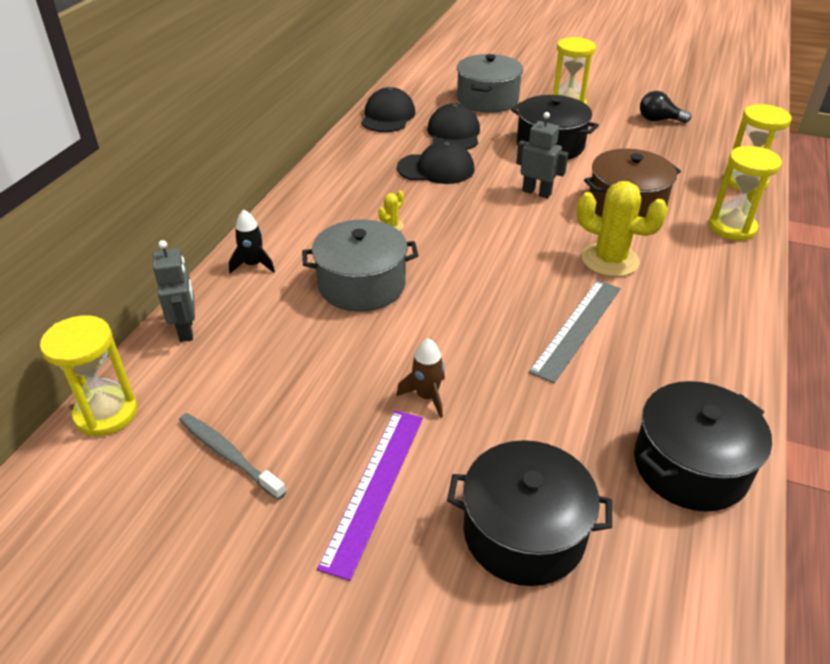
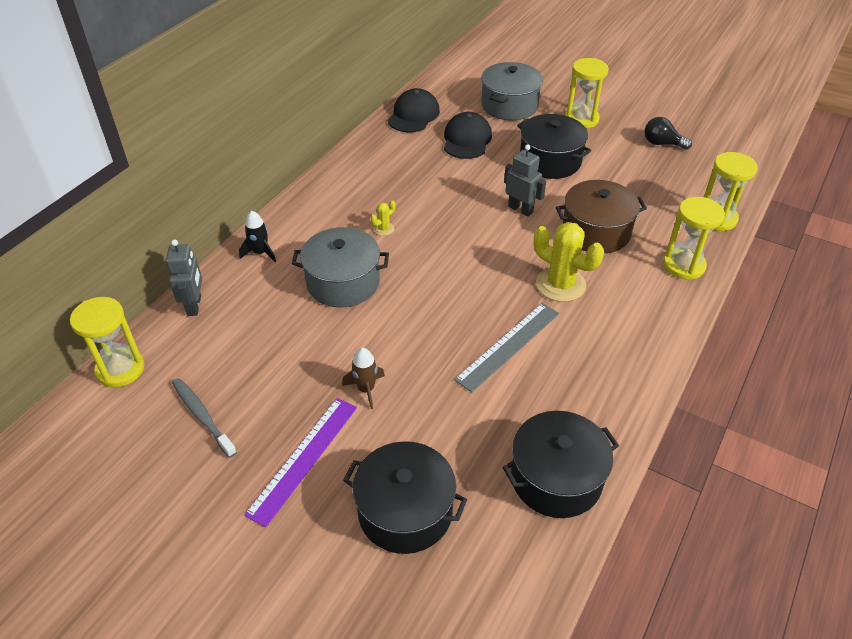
camera: 10 degrees right, 5 degrees up
black cap [397,141,475,184] -> none

